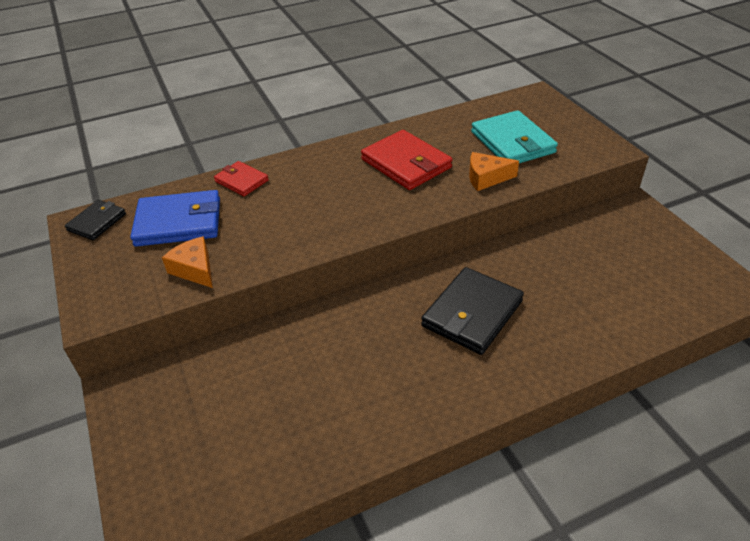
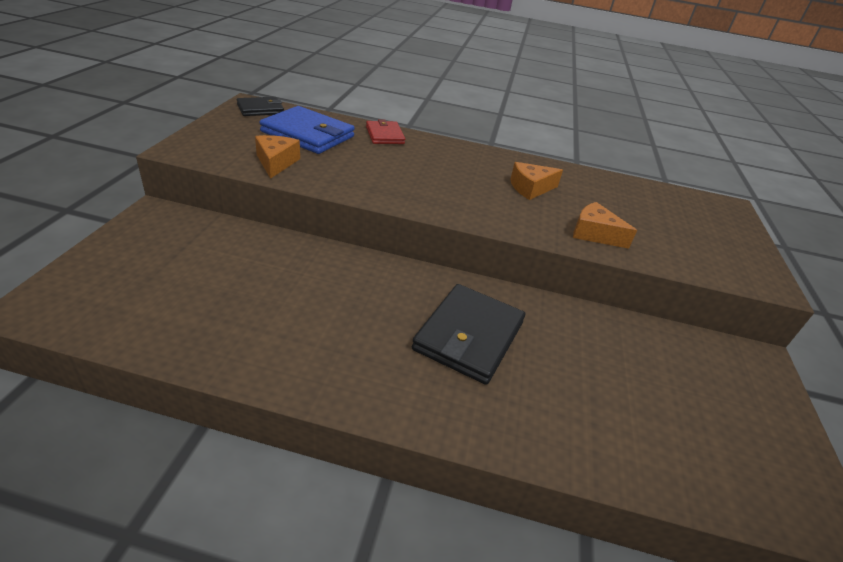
camera: 30 degrees right, 5 degrees down
red wallet [361,130,452,190] -> orange cheese [510,162,563,200]
black wallet [421,267,524,355] -> black wallet turned 45 degrees counterclockwise [412,284,525,385]
turquoise wallet [471,110,558,163] -> none

